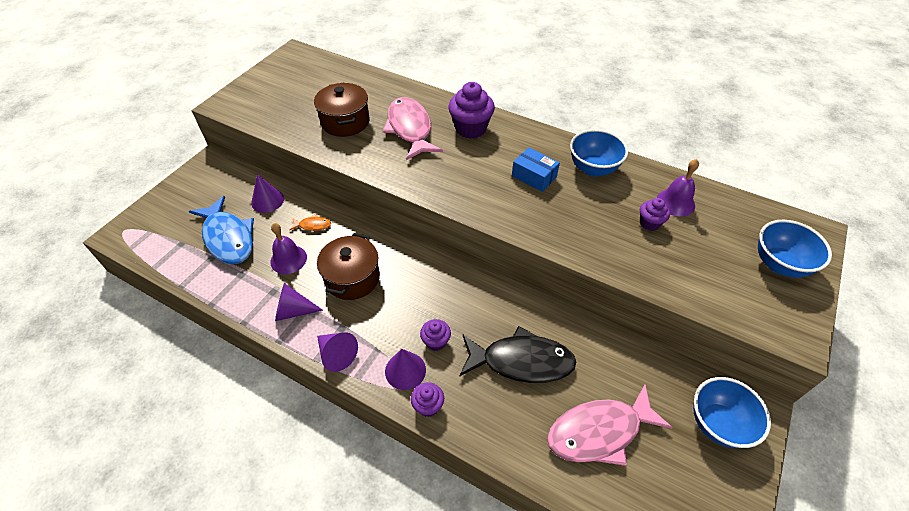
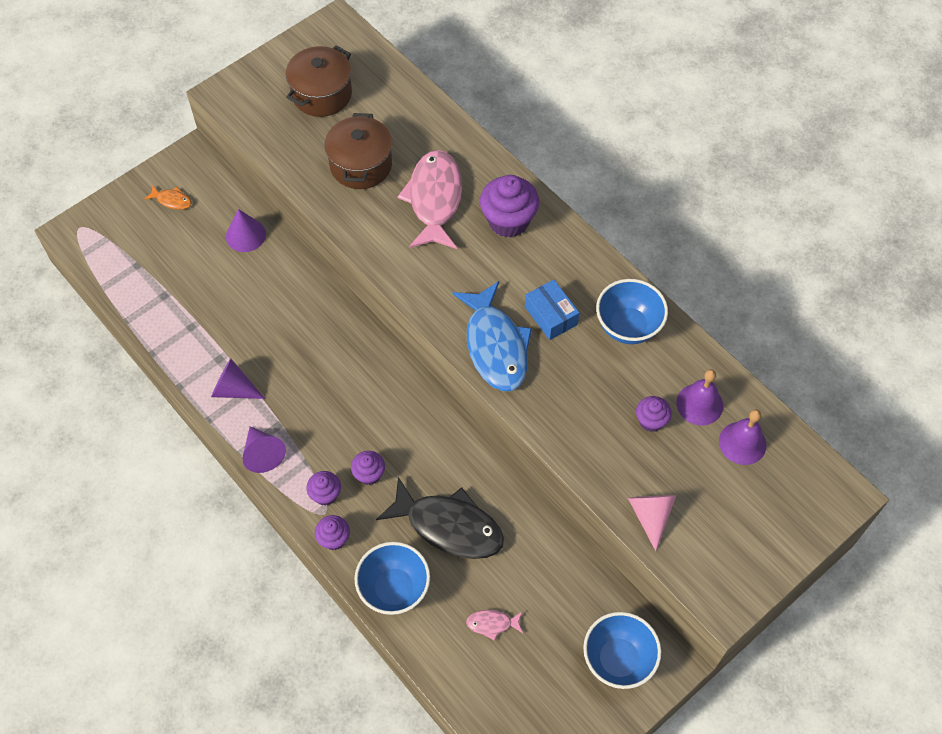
camera: 20 degrees right, 10 degrees up
blue fish [189,196,254,264] -> blue fish moved to [453,281,532,391]
purple bell [270,223,307,274] -> purple bell moved to [719,409,766,465]
orange fish [290,214,331,231] -> orange fish moved to [144,185,192,210]
brown pot [317,233,380,300] -> brown pot moved to [286,46,352,117]
purple cone [385,349,426,390] -> purple cupcake [307,471,341,506]
pink fish [547,385,673,466] -> pink fish [466,610,523,641], size x0.43
blue bowl [758,220,832,278] -> blue bowl moved to [355,542,430,615]
none -> pink cone [628,495,677,551]

